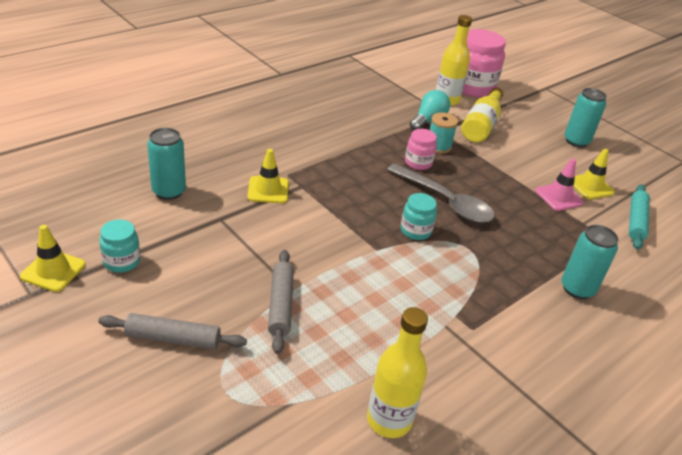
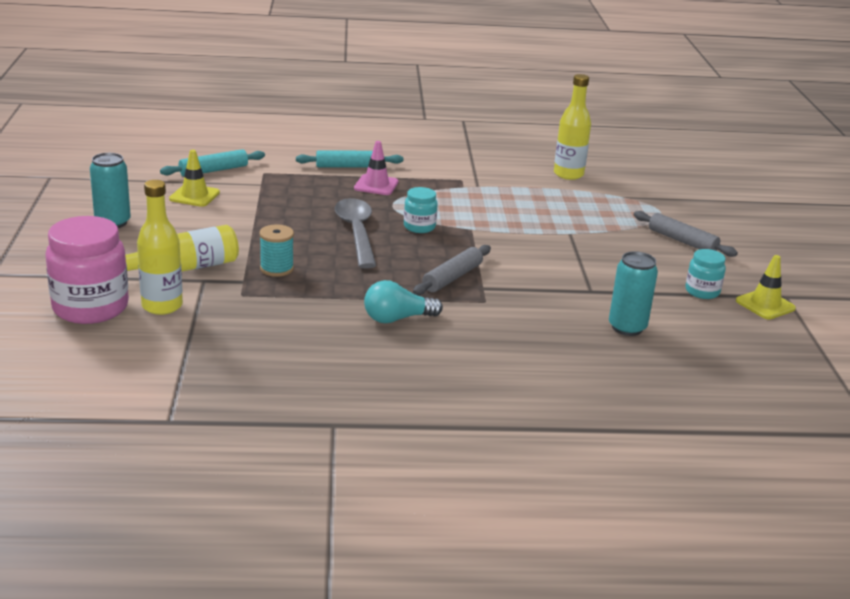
camera: 140 degrees left, 10 degrees down
yellow traffic cone [247,149,289,203] -> none
grey rolling pin [268,250,294,354] -> grey rolling pin moved to [413,245,491,295]
pink jar [405,129,437,170] -> none
turquoise light bulb [410,90,450,130] -> turquoise light bulb moved to [364,280,443,323]
pink traffic cone [535,158,584,211] -> pink traffic cone moved to [354,141,399,195]
turquoise can [561,225,619,299] -> turquoise rolling pin [296,150,404,168]

